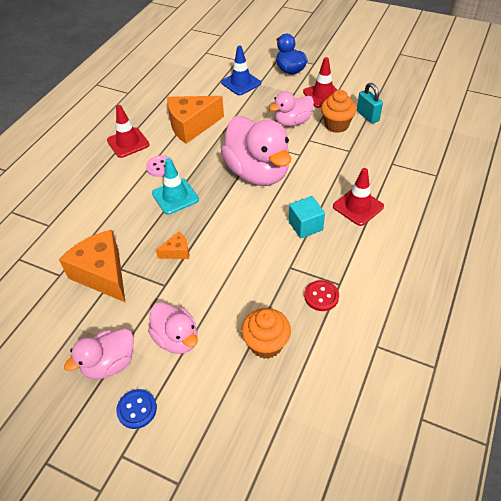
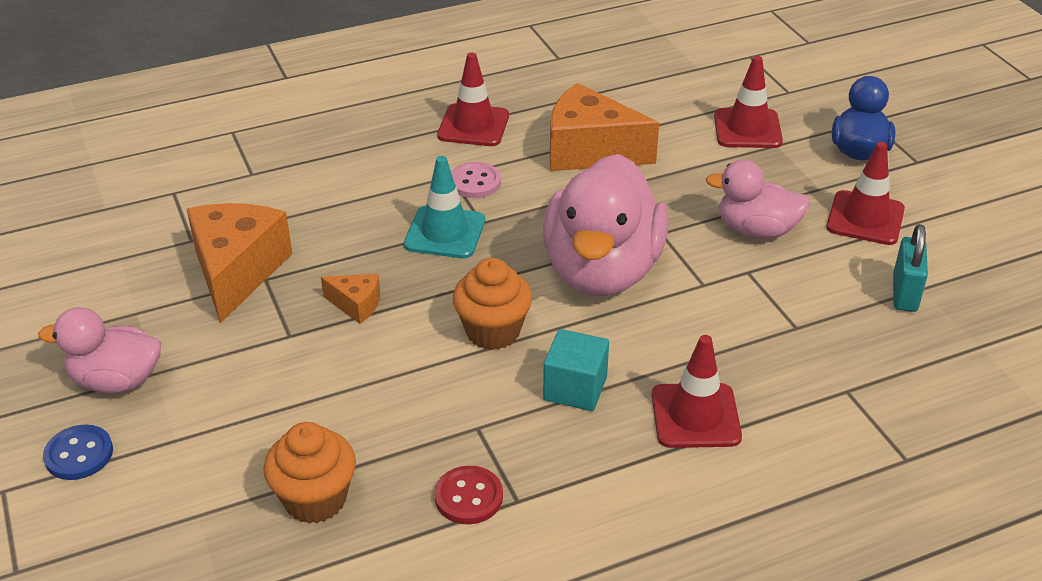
camera: 40 degrees right, 10 degrees down
pink duck [148,302,198,354] -> none
blue traffic cone [221,45,261,95] -> red traffic cone [714,56,783,148]
orange cupcake [321,90,356,133] -> orange cupcake moved to [453,258,532,350]

